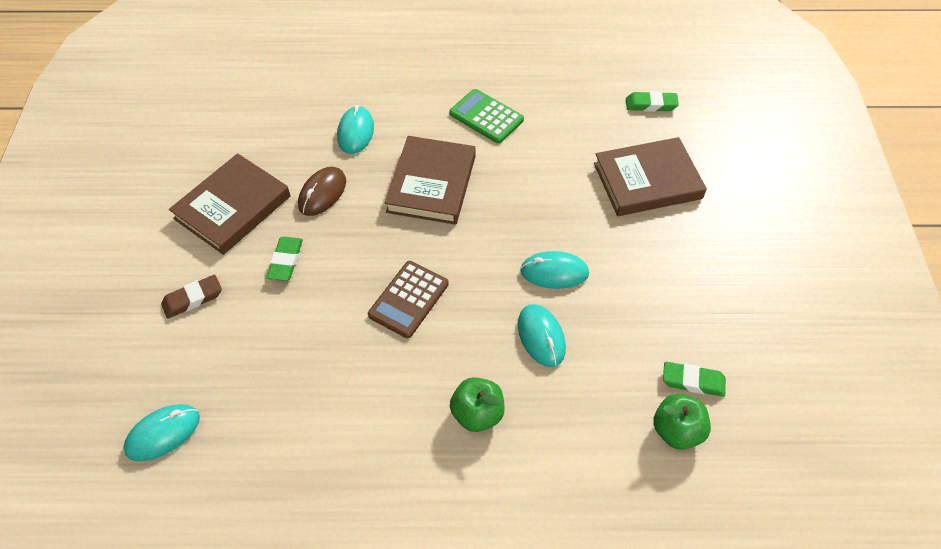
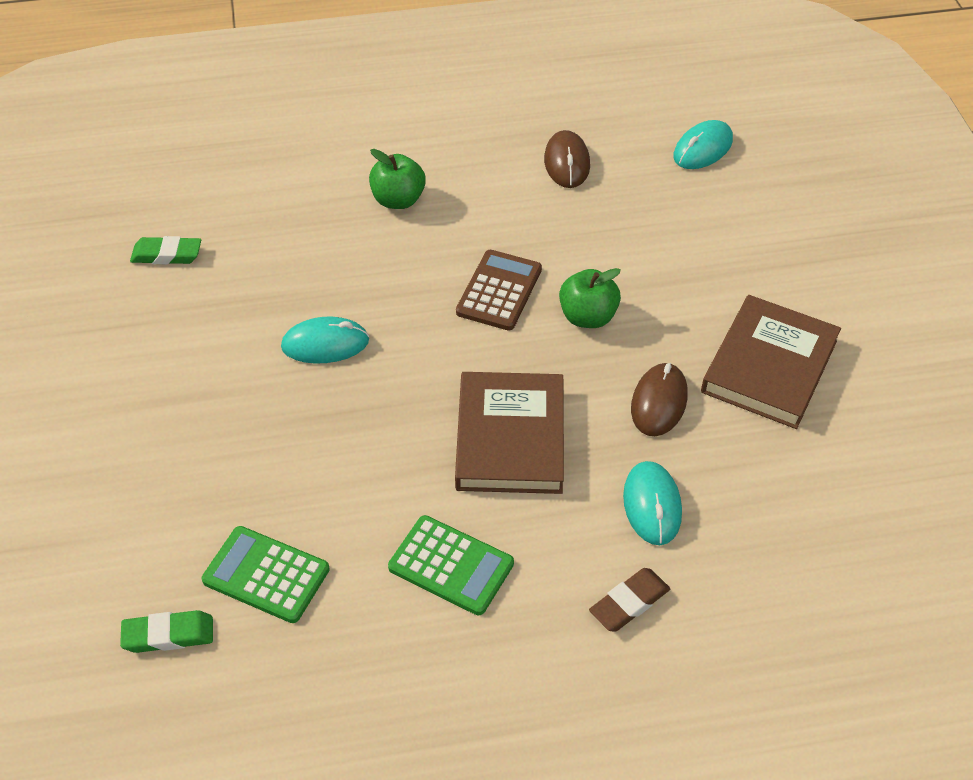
camera: 170 degrees right, 5 degrees down
brown eraser [161,275,222,319] -> brown eraser moved to [589,568,670,631]
green eraser [267,237,303,281] -> none
turquoise mouse [518,304,566,367] -> none
brown book [594,137,707,216] -> none
green apple [653,394,711,450] -> green apple moved to [559,268,621,328]
none -> green calculator [202,526,330,623]
none -> brown mouse [544,130,590,188]

